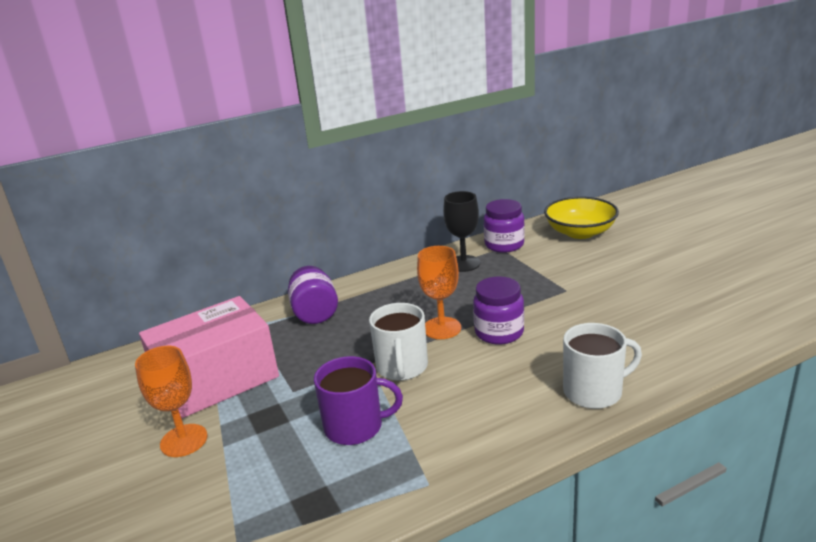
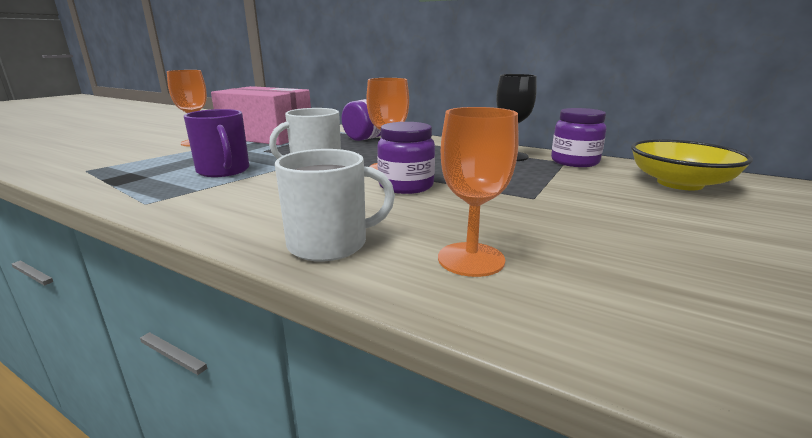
camera: 55 degrees right, 5 degrees down
white mug [563,323,642,409] -> white mug turned 60 degrees counterclockwise [275,149,395,262]
none -> orange goblet [438,107,519,277]

